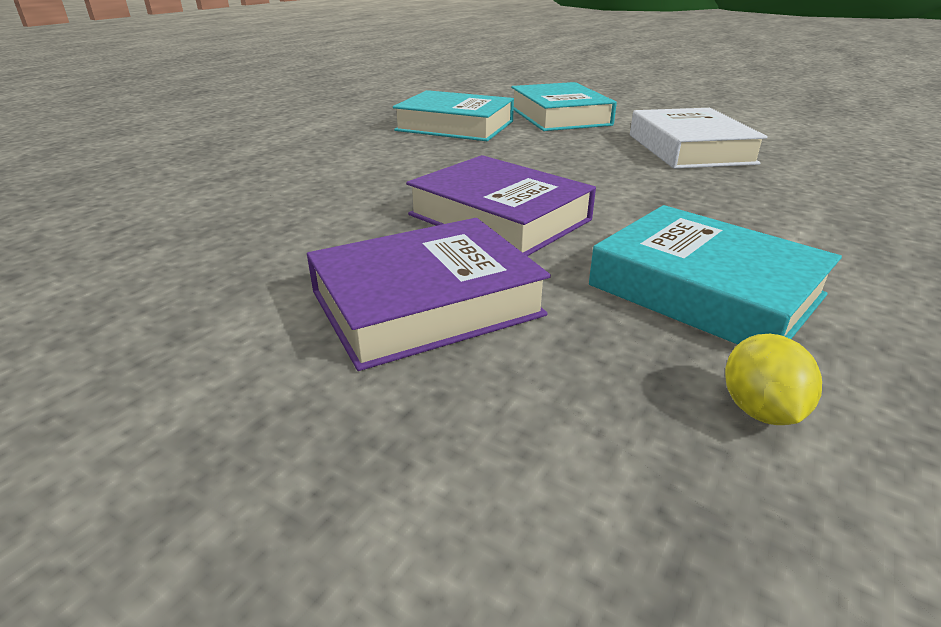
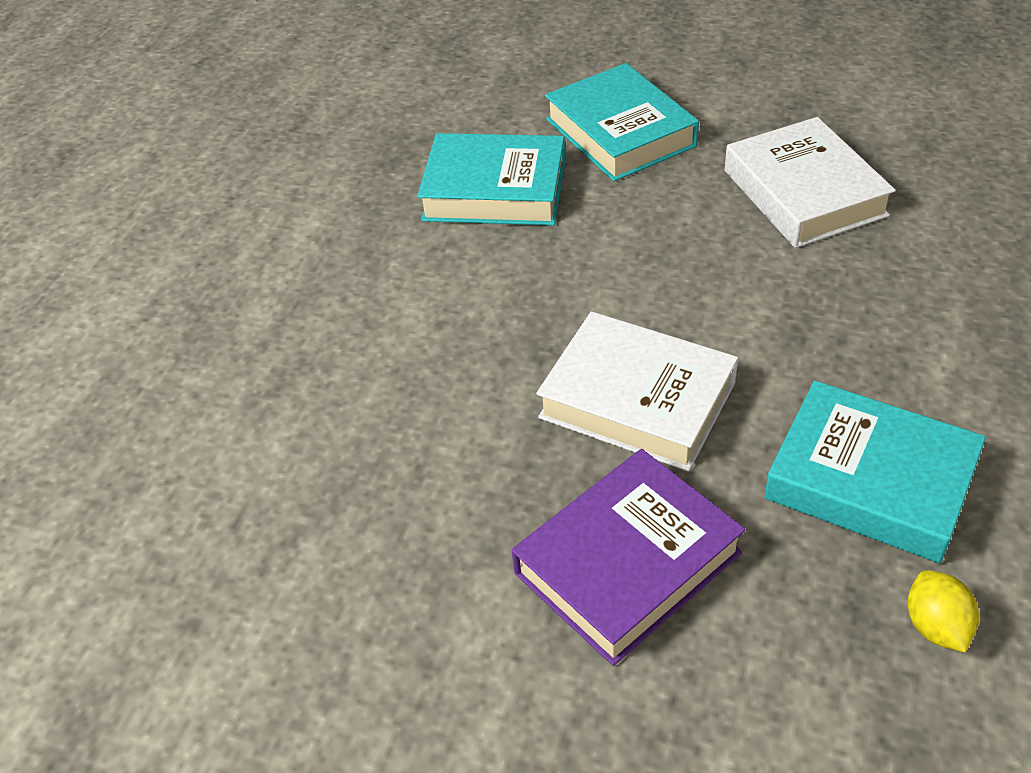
camera: 10 degrees left, 15 degrees up
purple book [406,155,596,256] -> white book [536,311,738,471]

